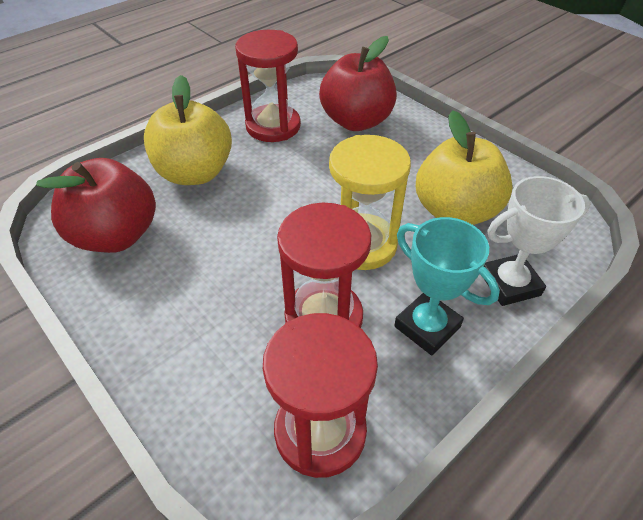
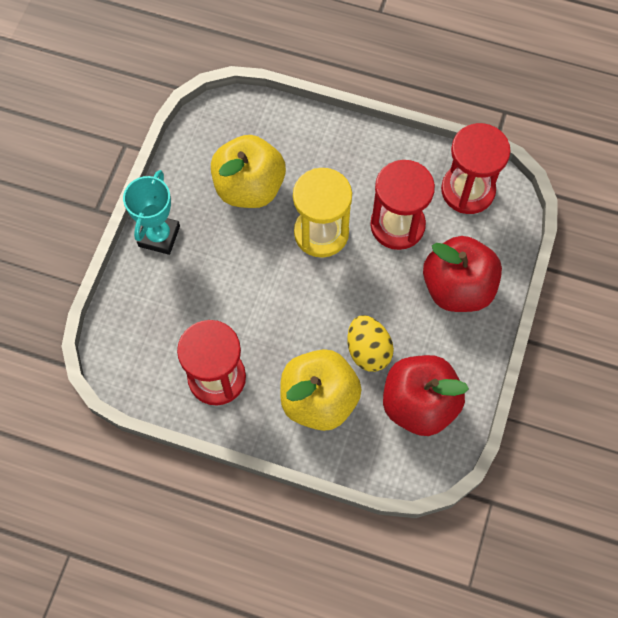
camera: 120 degrees left, 20 degrees up
red apple [319,36,397,131] -> red apple moved to [423,236,502,312]
turquoise trophy [394,217,500,355] -> turquoise trophy moved to [123,170,180,255]
white trophy [483,176,591,306] -> none
none -> yellow egg [347,315,394,372]

